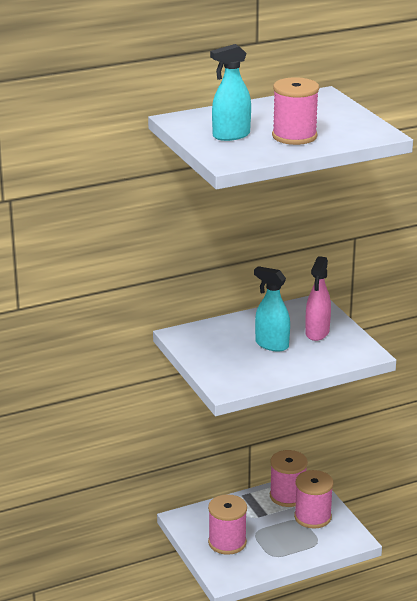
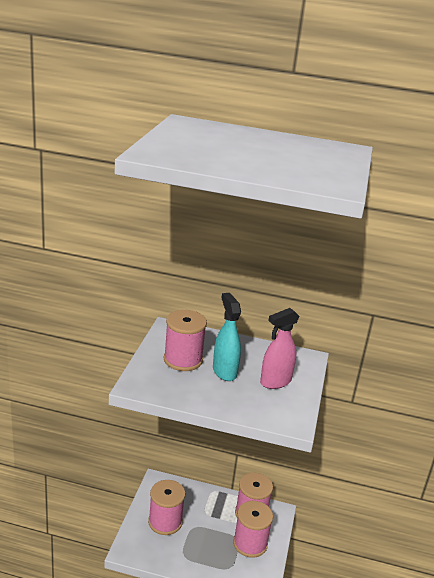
camera: 35 degrees right, 0 degrees up
turquoise spray bottle [210,44,251,141] -> none
pink spool [272,77,319,145] -> pink spool moved to [164,310,207,371]

